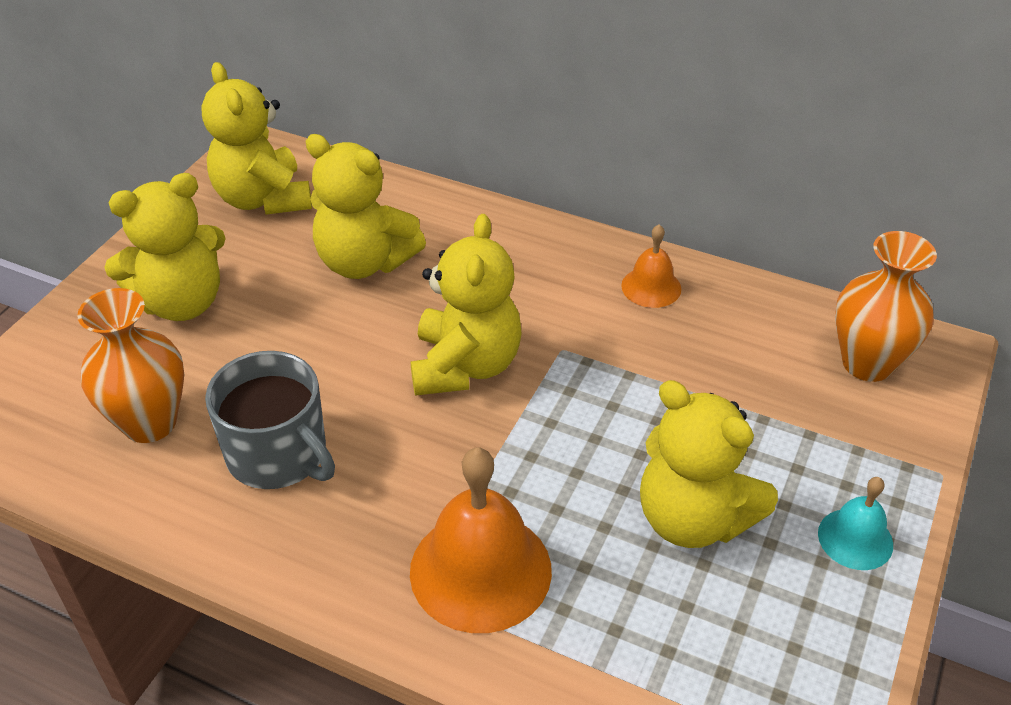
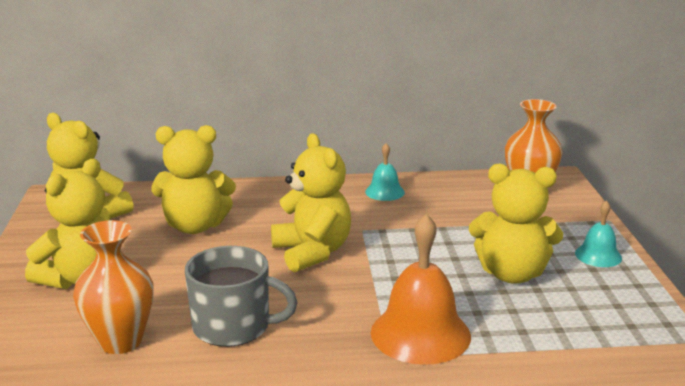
camera: 30 degrees left, 20 degrees down
orange bell [621,224,681,308] -> turquoise bell [365,143,405,201]

